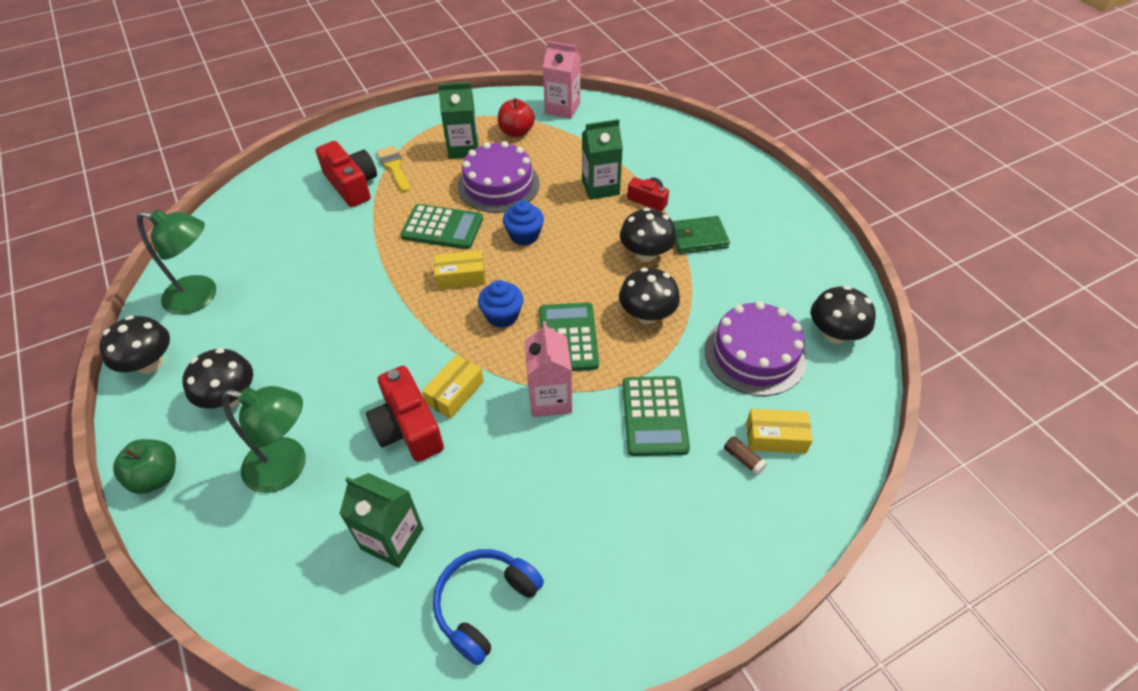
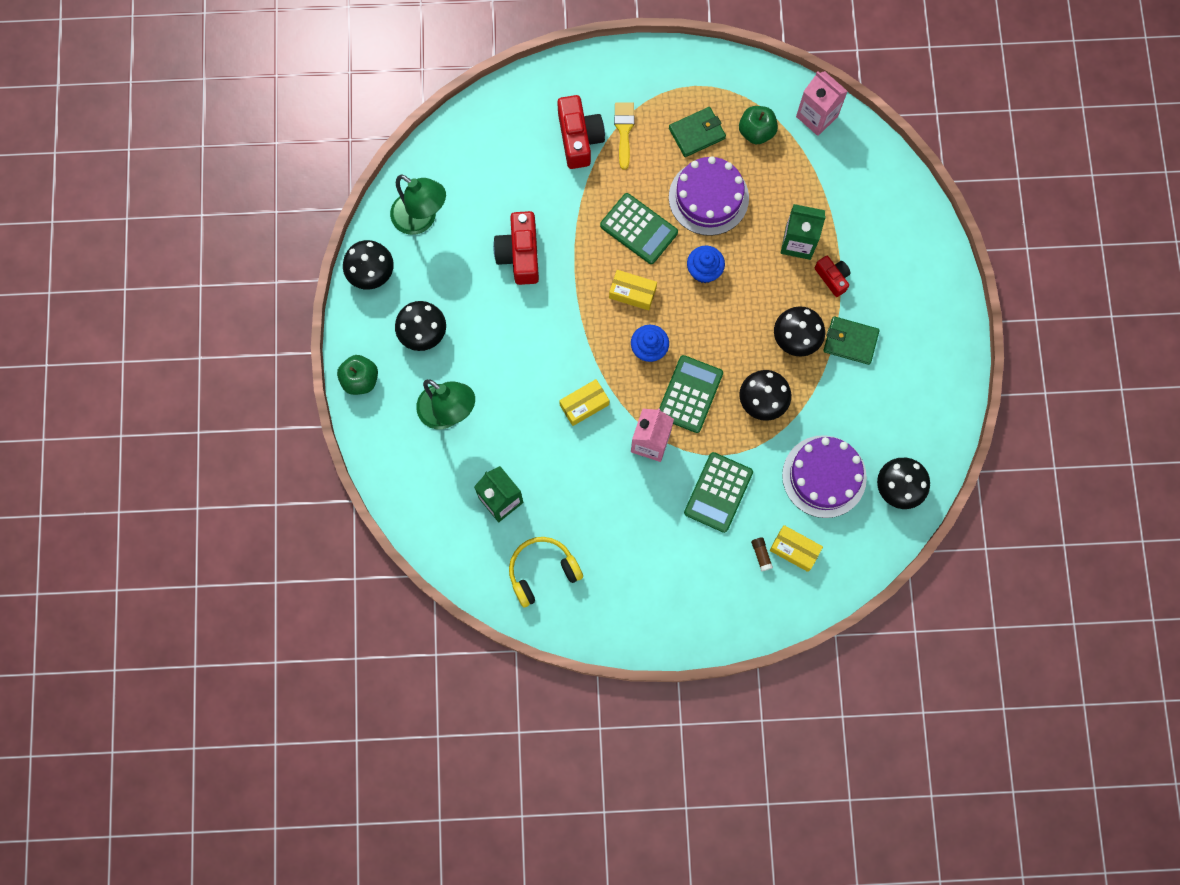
camera: 25 degrees right, 25 degrees up
red camera [366,366,444,462] -> red camera moved to [493,211,539,285]
blue headphones [433,549,544,665] -> yellow headphones [509,537,583,608]
green carton [438,82,479,159] -> green wallet [669,107,726,157]
red apple [498,98,535,137] -> green apple [739,106,778,144]

